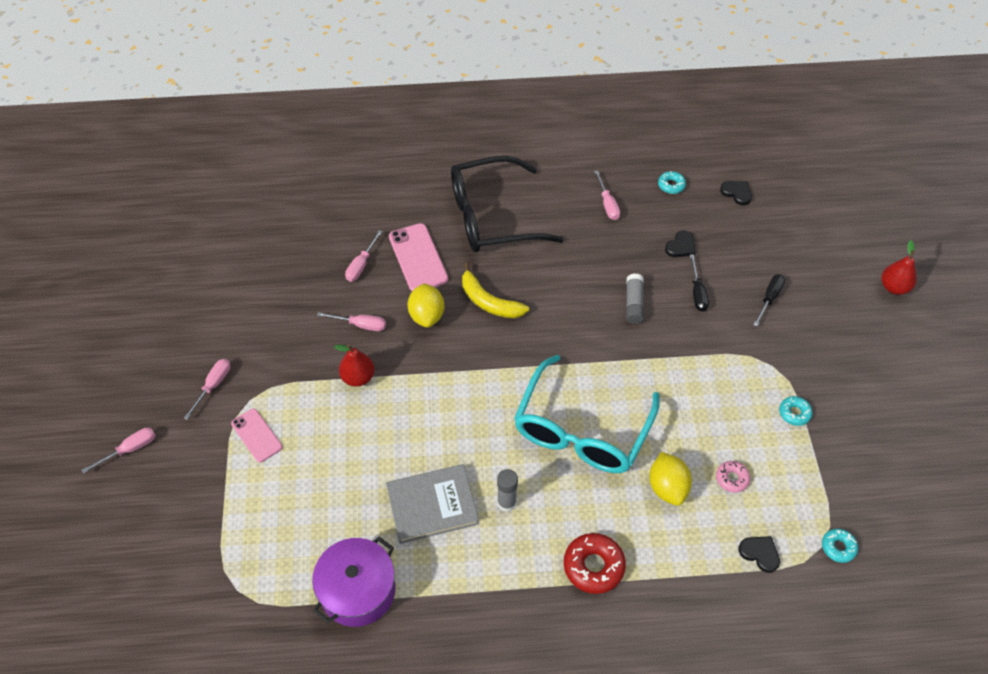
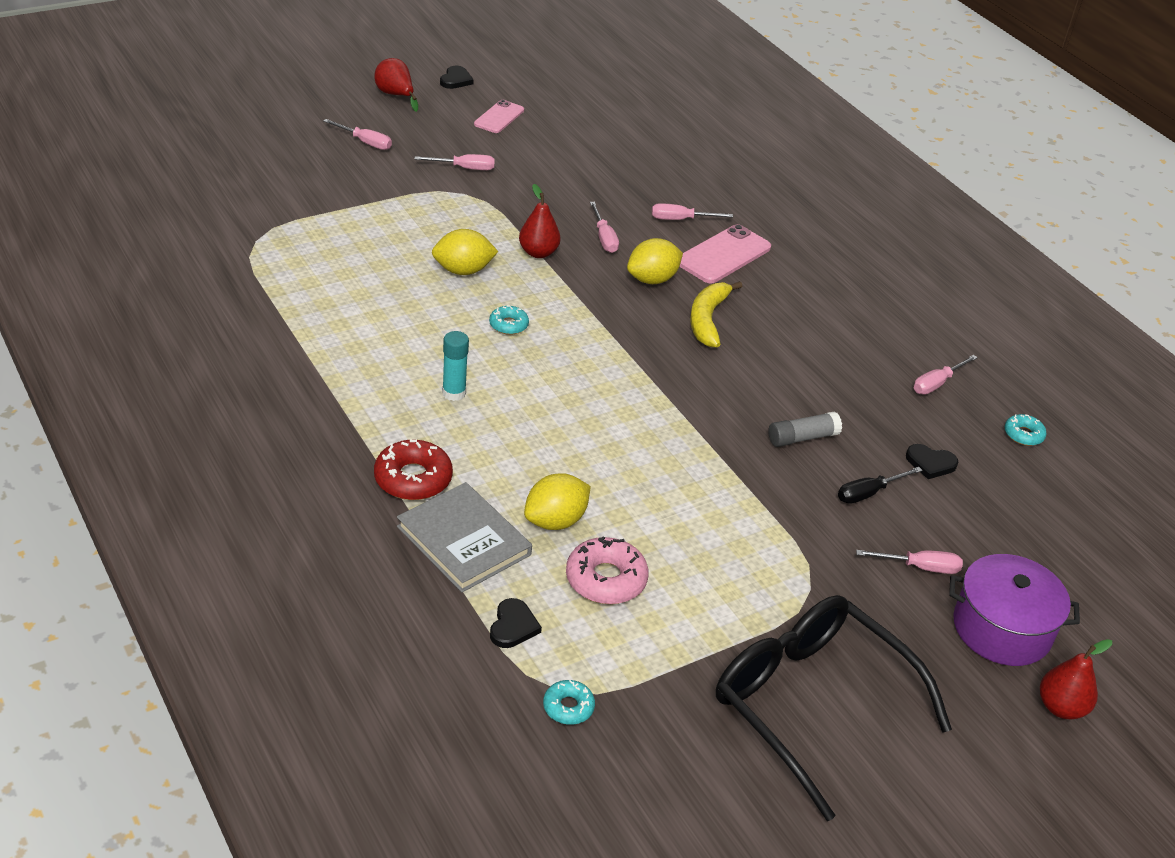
camera: 60 degrees right, 15 degrees down
pink phone [231,409,283,462] -> pink phone moved to [474,100,524,133]
purple pot [312,537,396,627] -> purple pot moved to [949,554,1080,666]
grey book [386,464,479,544] -> grey book moved to [397,482,532,592]
black glasses [451,156,564,253] -> black glasses moved to [716,595,952,821]
grey glue stick [497,469,518,512] -> turquoise glue stick [442,331,469,401]
turquoise glasses [514,355,660,473] -> none
pink donut [716,461,750,493] -> pink donut [566,536,649,604], size x1.74
black heart [720,181,752,206] -> black heart moved to [440,66,474,89]
black screwdriver [753,274,785,326] -> pink screwdriver [856,550,963,574]
turquoise donut [779,396,813,426] -> turquoise donut moved to [489,306,529,335]
none -> red pear [374,58,418,112]
none -> yellow lemon [432,229,499,275]

